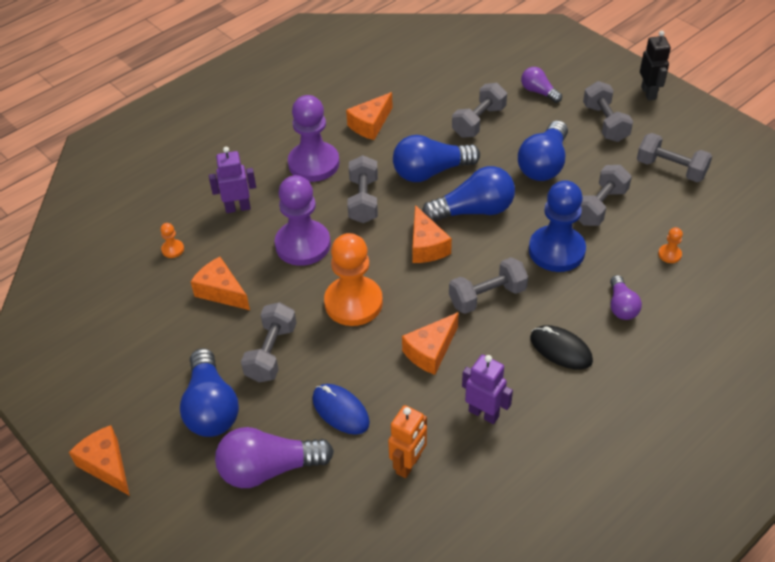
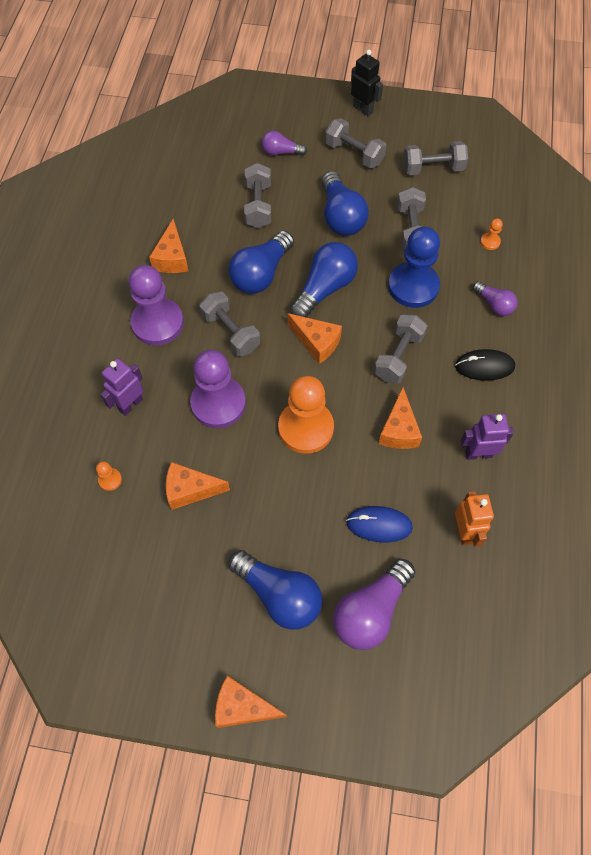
camera: 40 degrees left, 15 degrees up
grey dumbbell [241,302,296,382] -> none

